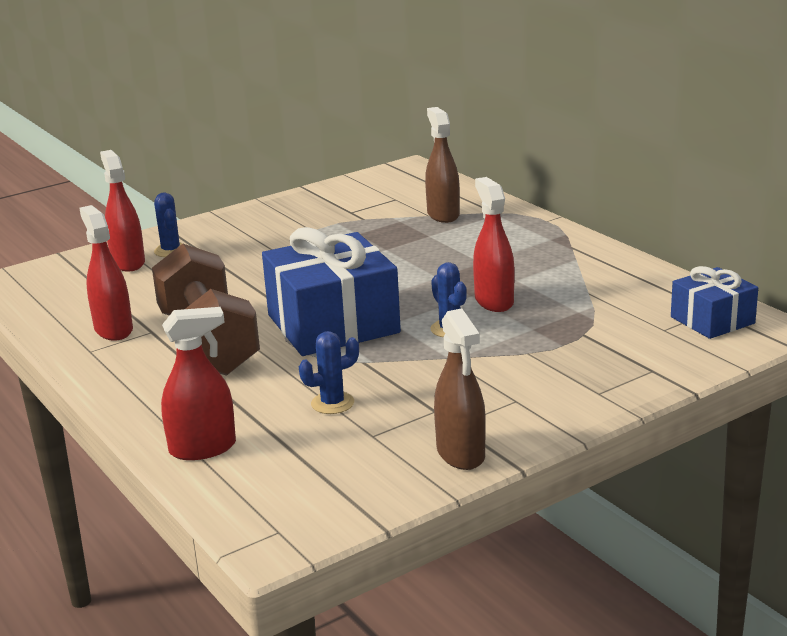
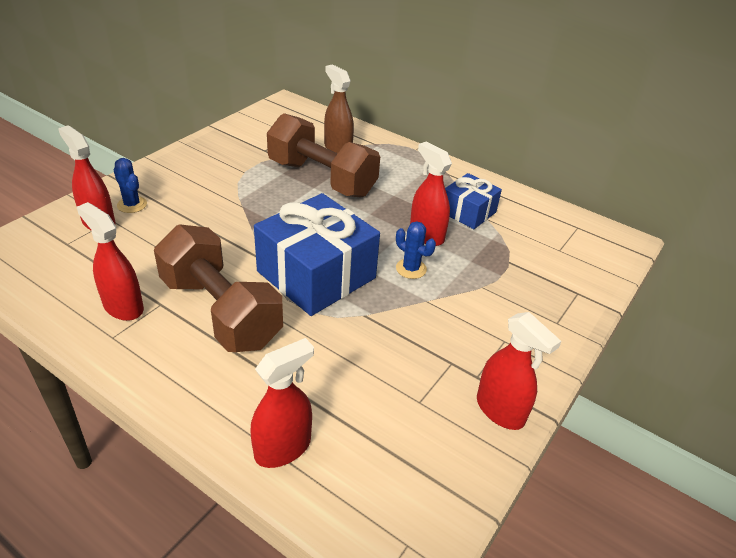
camera: 25 degrees left, 15 degrees up
blue cactus [299,331,359,414] -> none
brown spray bottle [434,308,486,470] -> red spray bottle [477,312,561,430]
blue gift [671,266,758,339] -> blue gift moved to [445,173,502,229]
none -> brown dumbbell [267,113,380,198]

